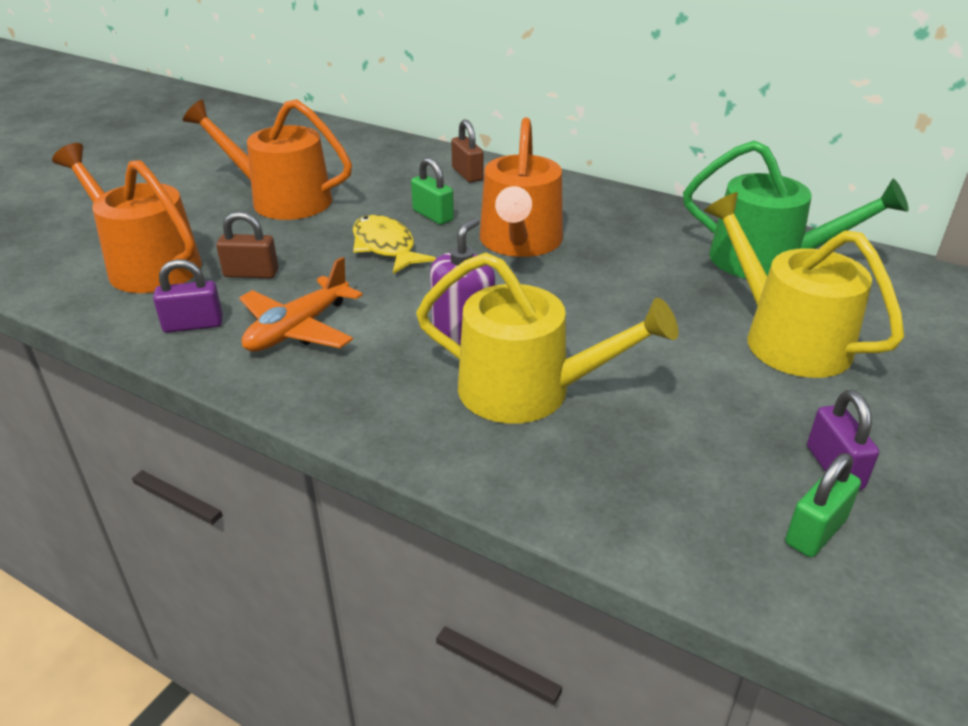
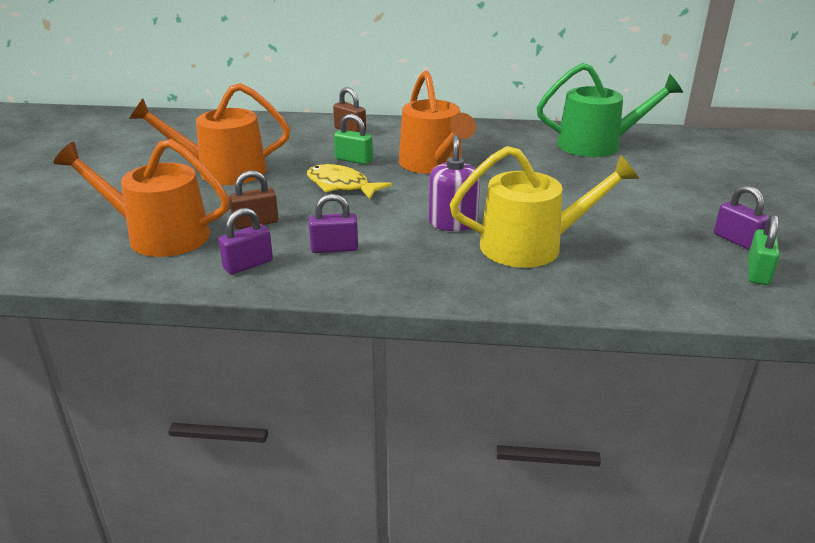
camera: 25 degrees left, 5 degrees down
orange plane [239,257,363,352] -> purple padlock [309,194,358,253]
yellow watering can [704,192,904,378] -> none

